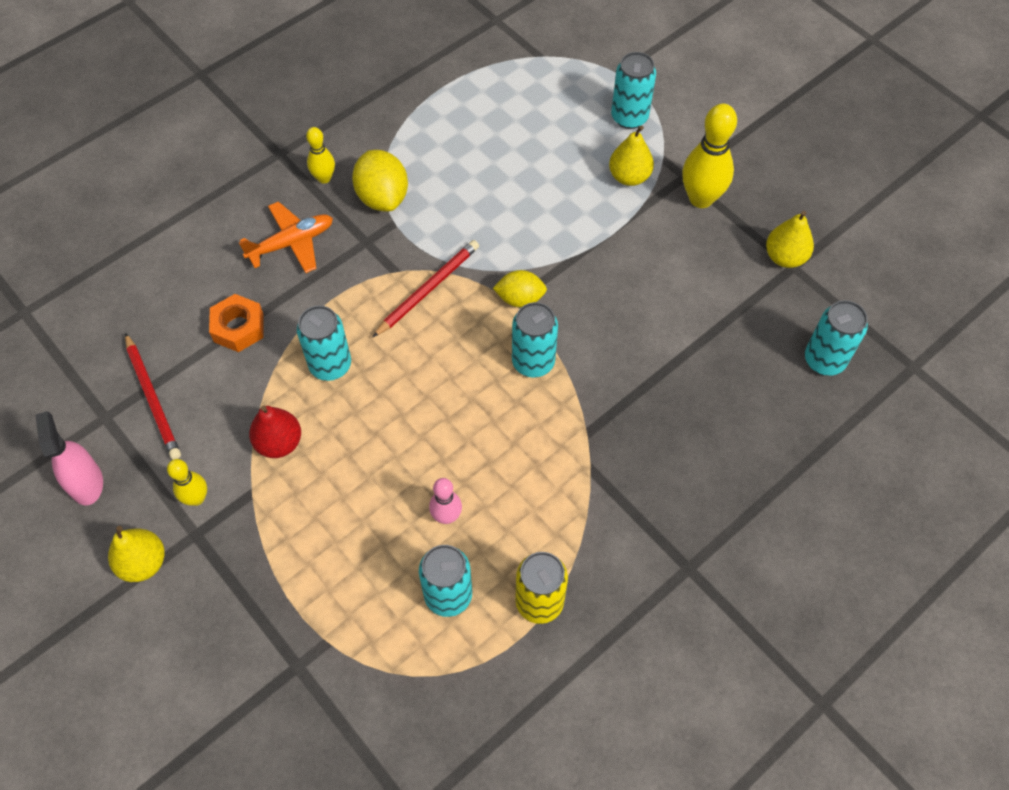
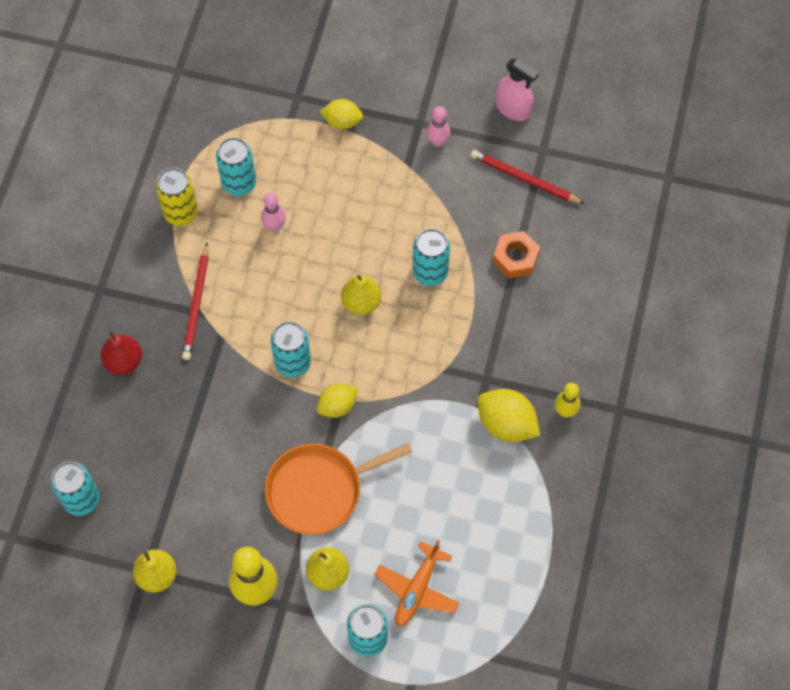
camera: 145 degrees right, 5 degrees up
yellow pear [108,526,165,582] -> yellow pear moved to [341,275,381,315]
yellow bowling pin [167,459,207,506] -> pink bowling pin [427,106,450,147]
orange plane [239,201,333,273] -> orange plane moved to [375,540,459,627]
red pear [249,406,301,458] -> red pear moved to [101,331,142,375]
red pencil [372,240,479,338] -> red pencil moved to [182,243,209,360]
none -> orange pan [265,443,412,535]
none -> yellow lemon [320,99,363,129]

